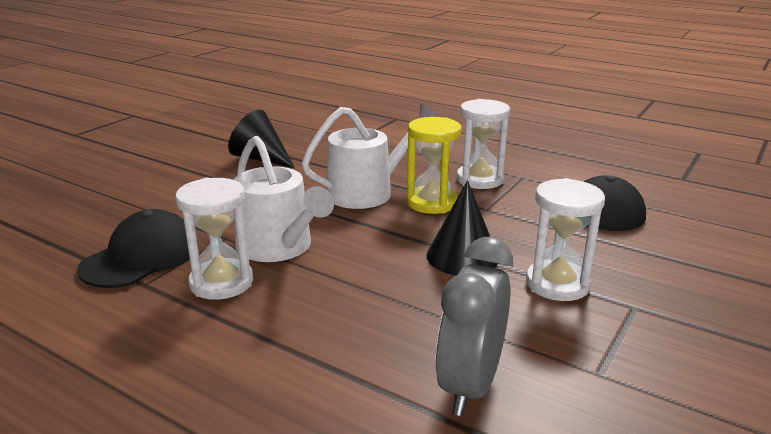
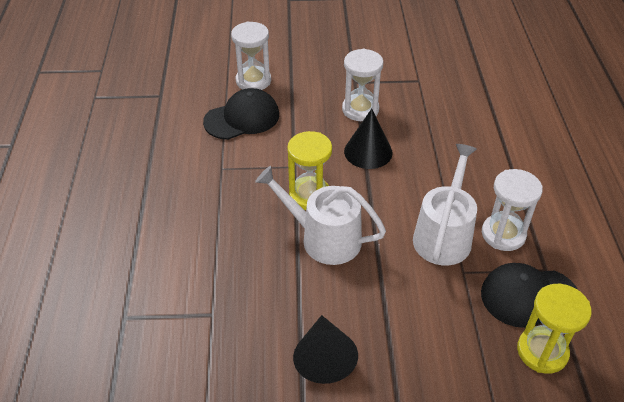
camera: 125 degrees left, 20 degrees up
grey clock [436,237,513,416] -> none
white hourglass [457,99,510,189] -> white hourglass moved to [231,21,271,90]
none -> yellow hourglass [517,284,592,374]

